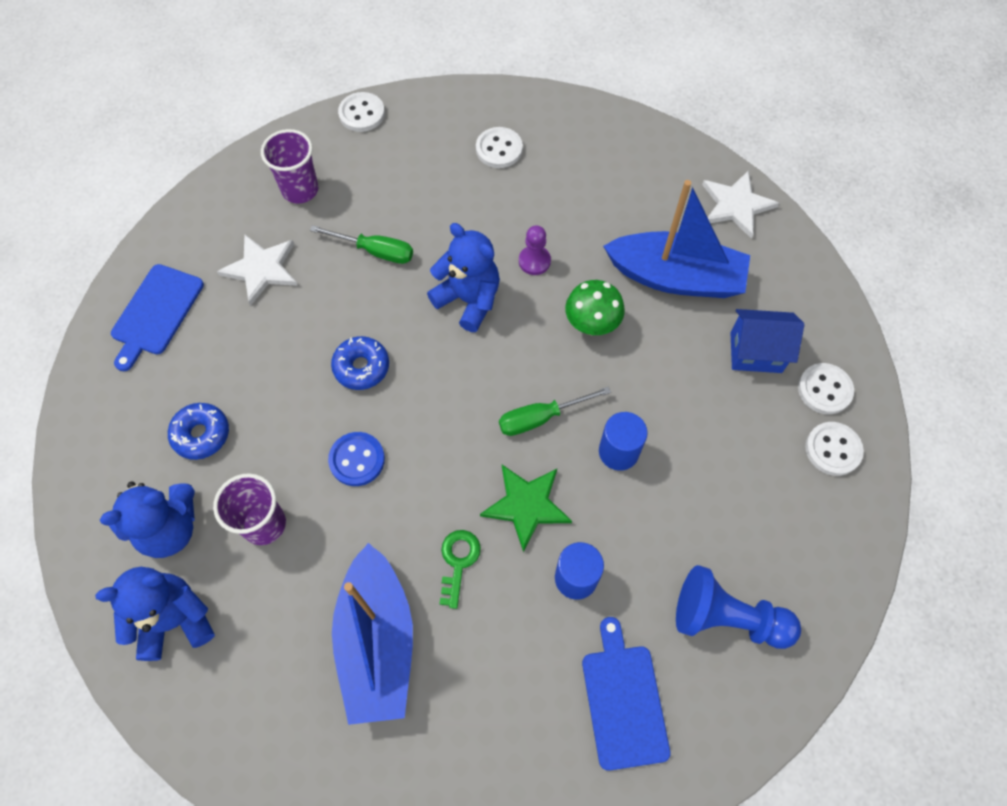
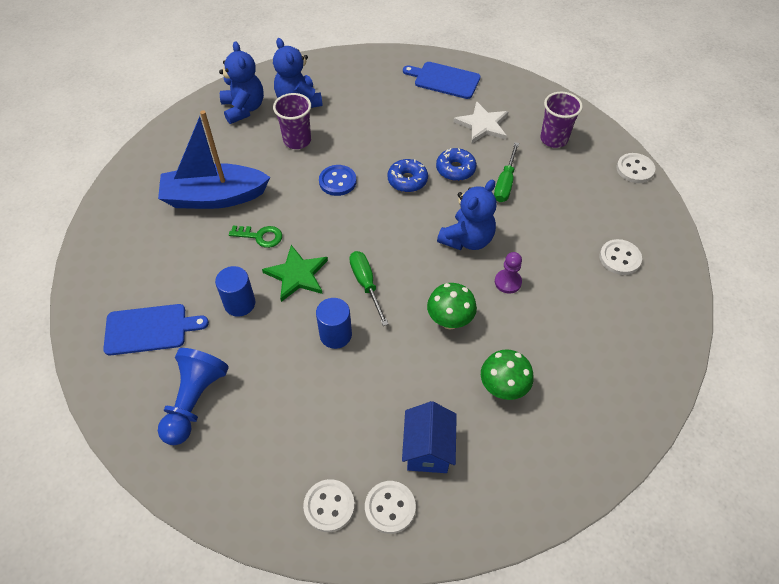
camera: 90 degrees right, 10 degrees down
blue donut [168,403,229,460] -> blue donut moved to [436,148,476,181]
blue boat [603,180,750,298] -> green mushroom [481,349,534,400]
white star [702,170,779,239] -> none

